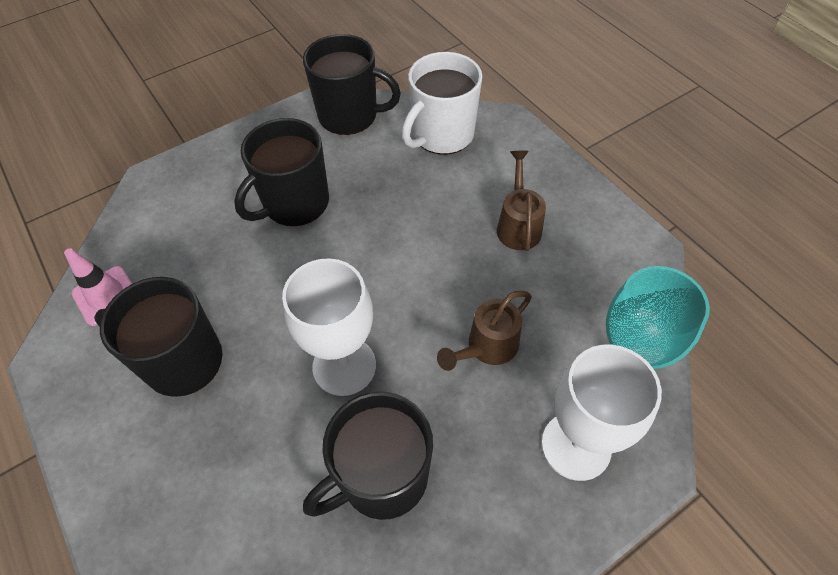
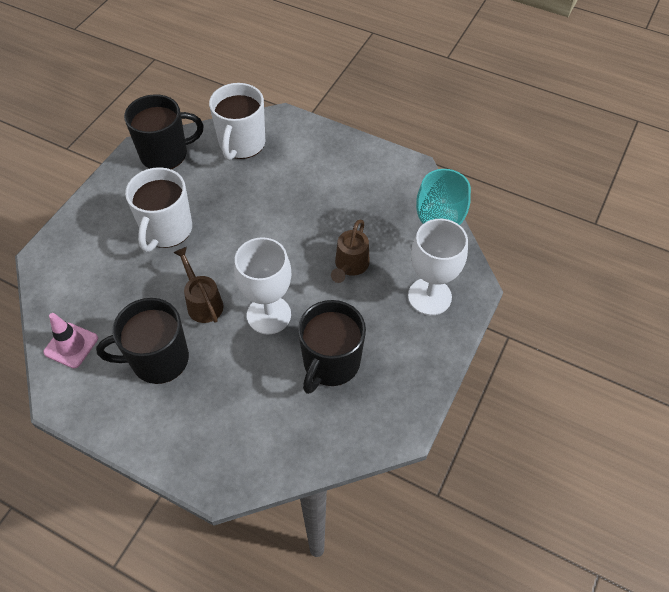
camera: 30 degrees left, 0 degrees up
black mug [234,118,329,226] -> white mug [125,167,192,252]
brown watering can [497,151,546,251] -> brown watering can moved to [173,247,224,323]

